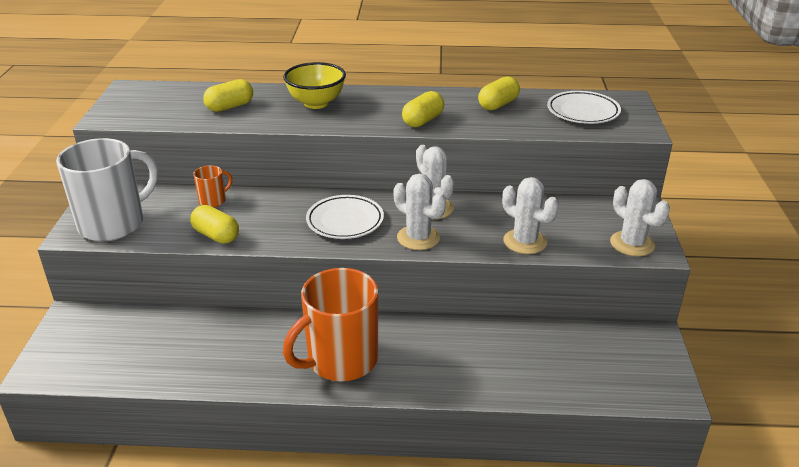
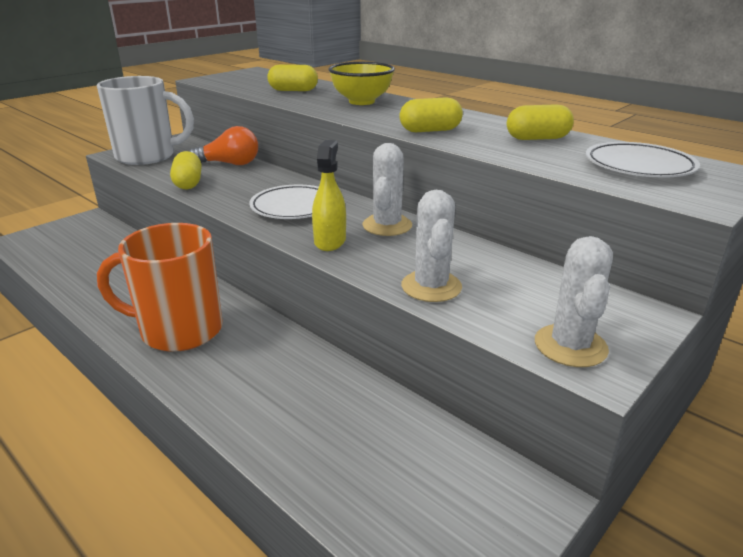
camera: 40 degrees right, 5 degrees down
orange mug [193,165,232,208] -> orange light bulb [189,126,258,165]
white cactus [394,174,446,250] -> yellow spray bottle [312,140,346,251]

